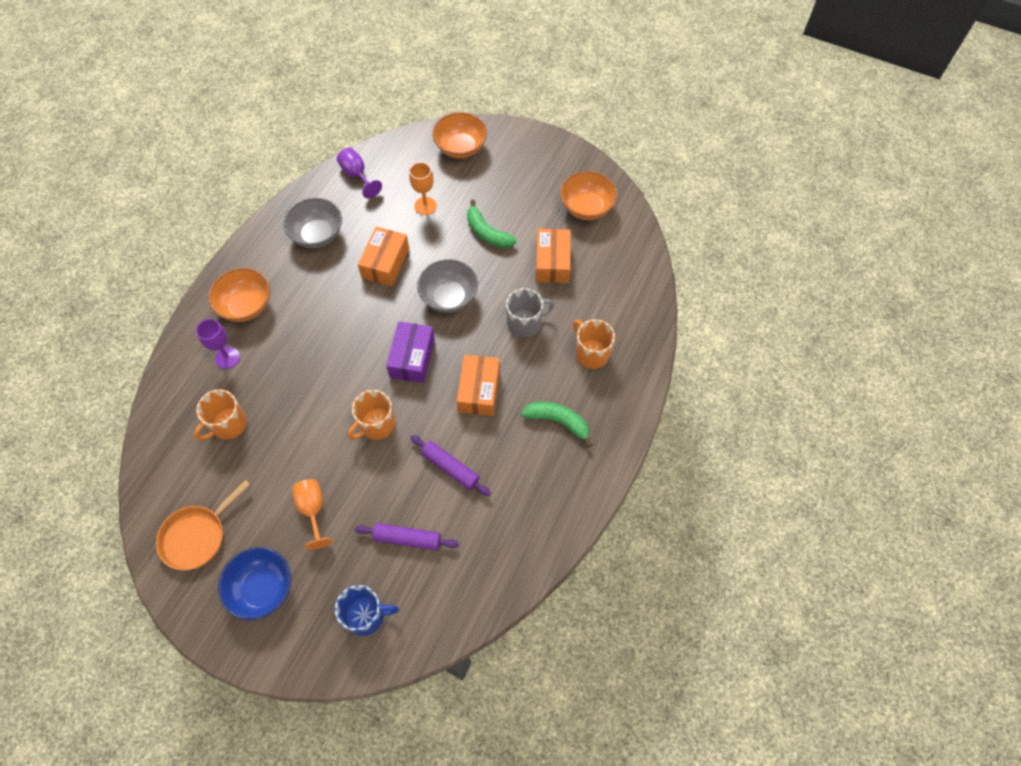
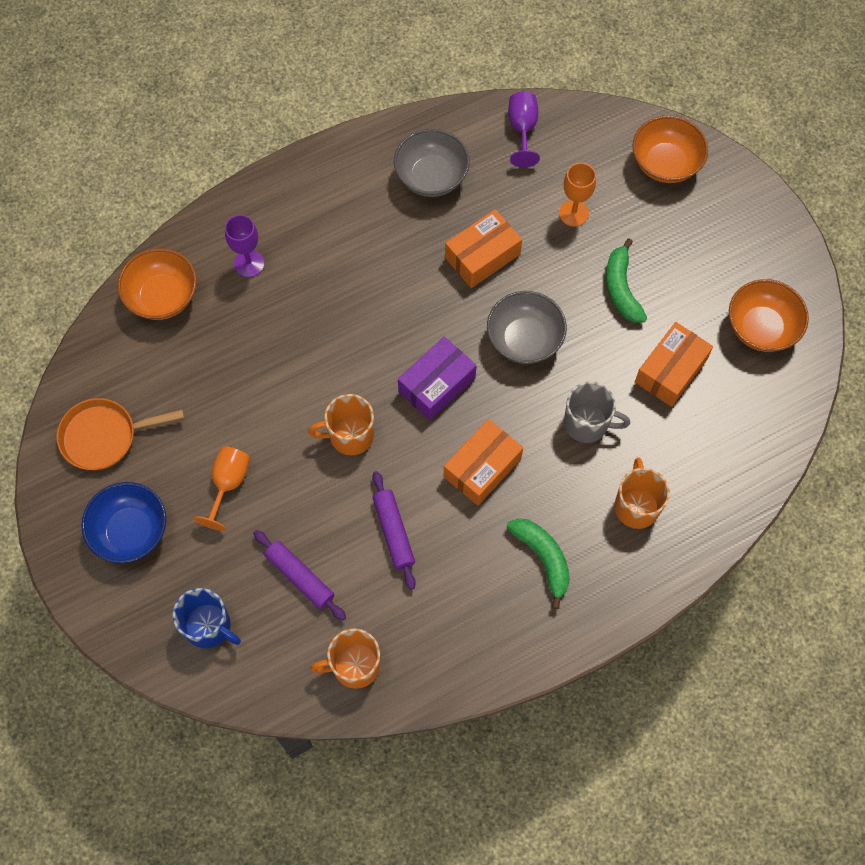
camera: 35 degrees right, 5 degrees up
orange mug [194,389,247,441] -> orange mug moved to [310,628,380,689]
orange bowl [208,268,270,322] -> orange bowl moved to [117,248,197,320]

